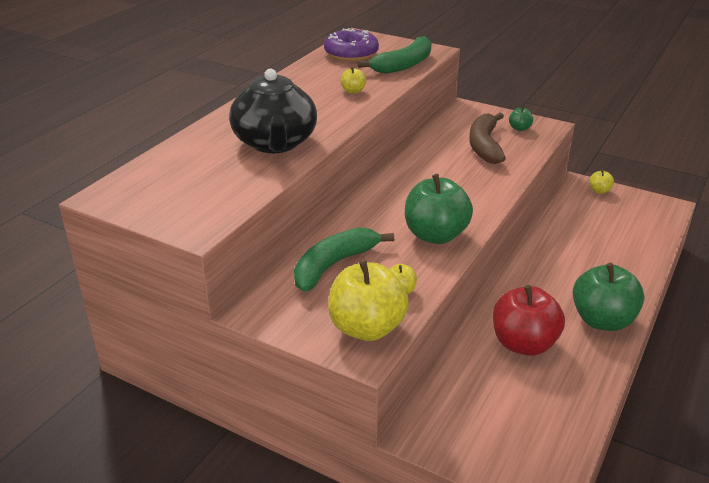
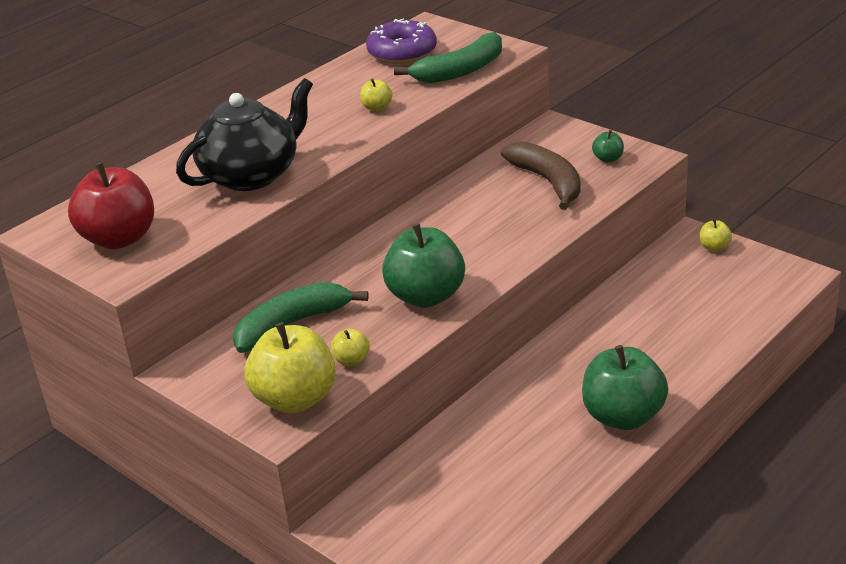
camera: 15 degrees right, 0 degrees up
black teapot [229,68,317,153] -> black teapot turned 135 degrees counterclockwise [176,78,313,191]
brown banana [469,112,506,164] -> brown banana turned 135 degrees clockwise [501,141,581,210]
red apple [493,285,565,356] -> red apple moved to [68,162,154,249]

